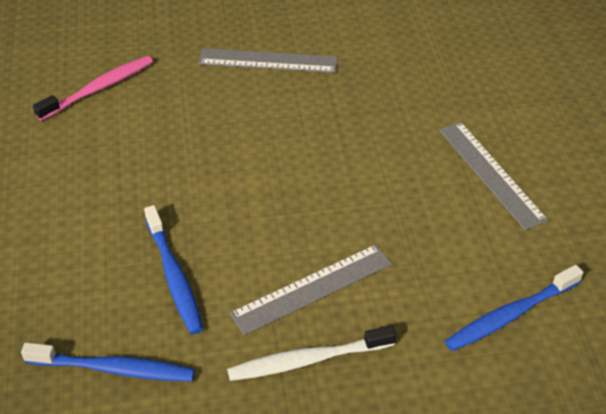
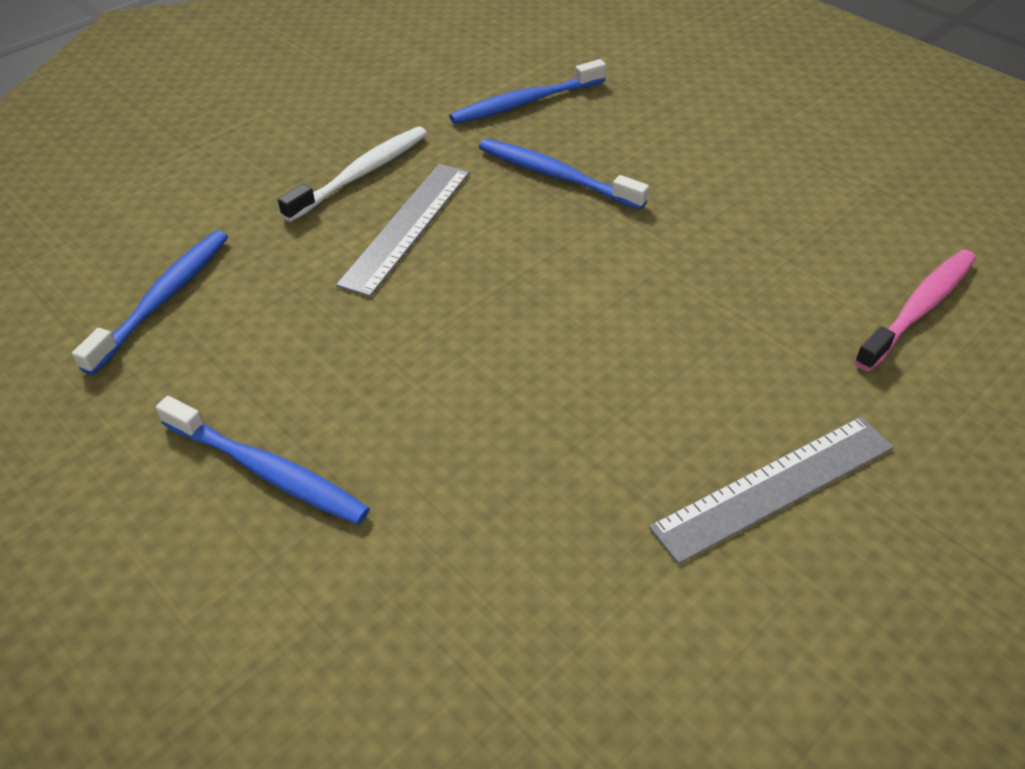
camera: 145 degrees right, 0 degrees up
pink toothbrush [33,56,153,121] -> pink toothbrush turned 150 degrees counterclockwise [854,249,976,371]
grey ruler [439,121,548,230] -> blue toothbrush [156,396,370,525]

